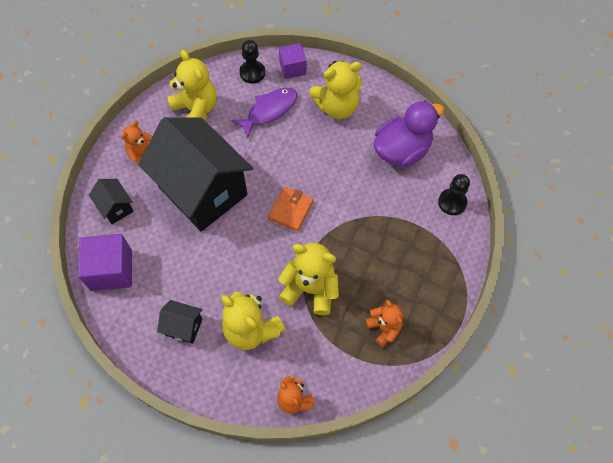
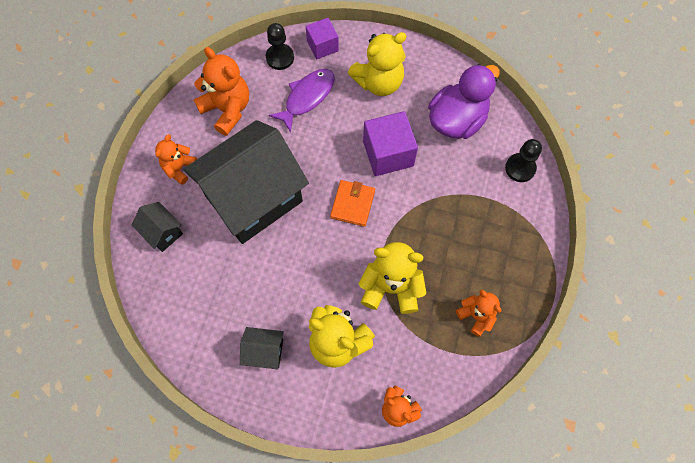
camera: 10 degrees left, 5 degrees up
purple cube [78,234,132,291] -> purple cube moved to [363,111,418,176]
black house [138,117,253,232] -> black house turned 75 degrees counterclockwise [183,120,309,244]
yellow teddy bear [167,50,217,120] -> orange teddy bear [194,47,249,136]

